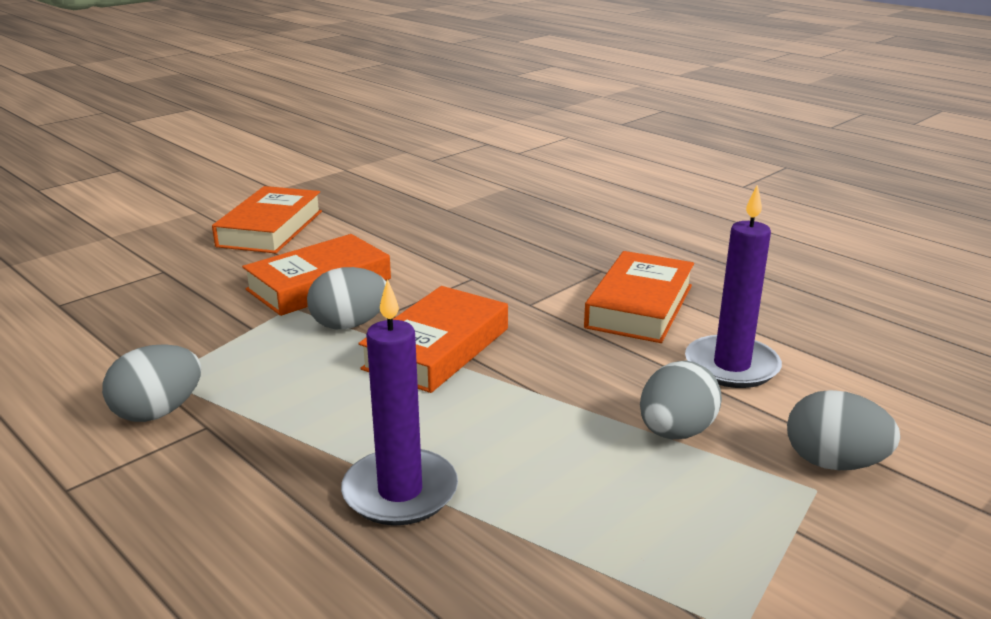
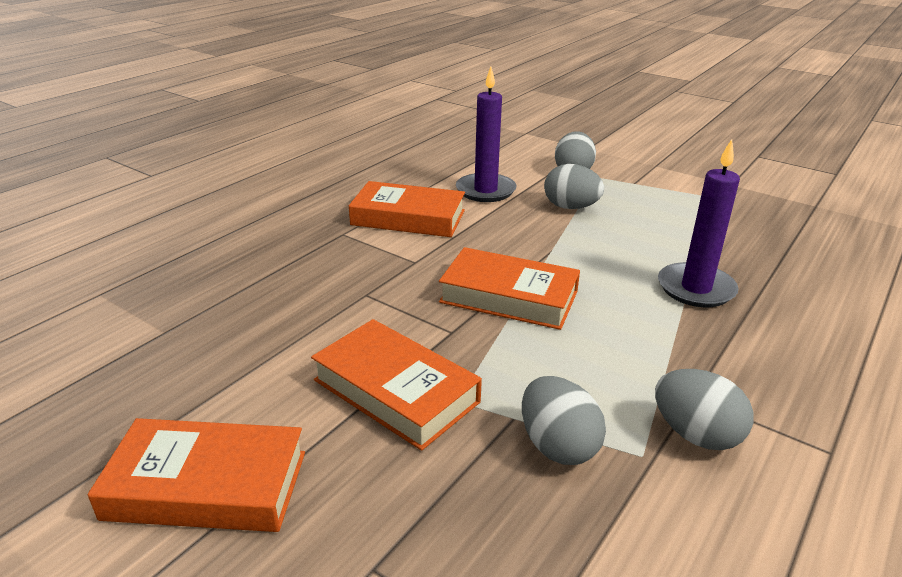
camera: 100 degrees left, 5 degrees up
grey egg [307,267,386,329] -> grey egg moved to [522,376,606,465]

